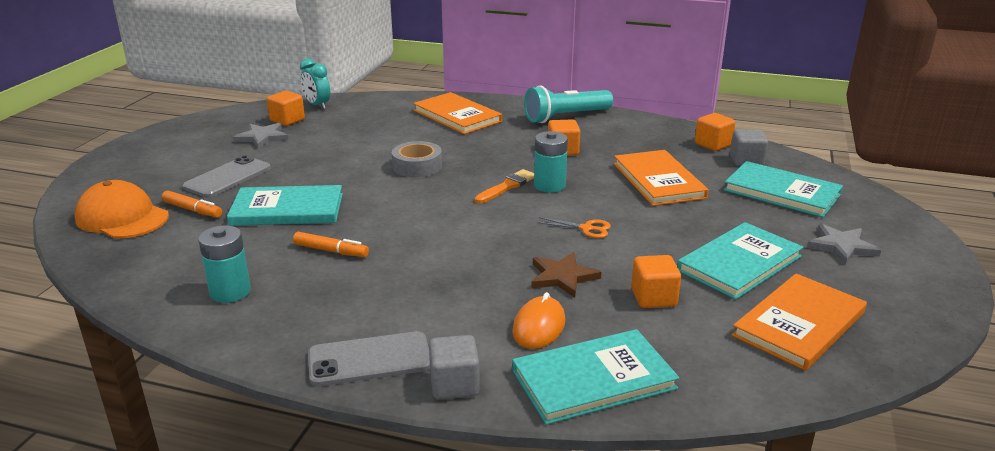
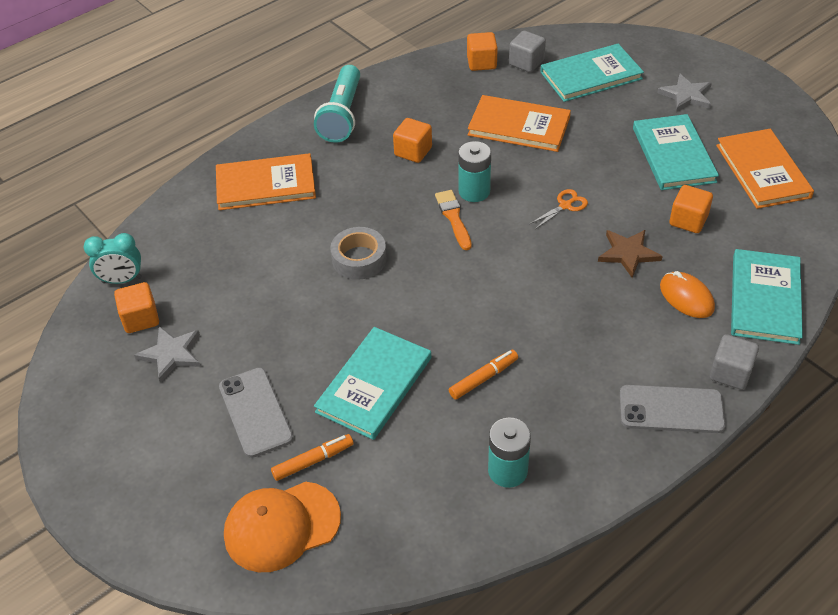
camera: 55 degrees left, 20 degrees up
grey phone [308,331,430,386] -> grey phone turned 75 degrees clockwise [620,385,726,433]

